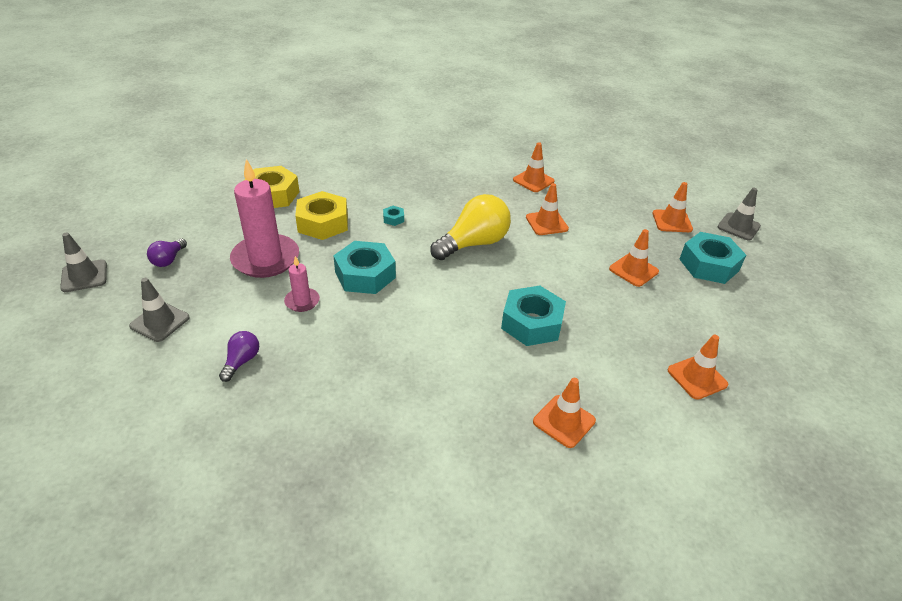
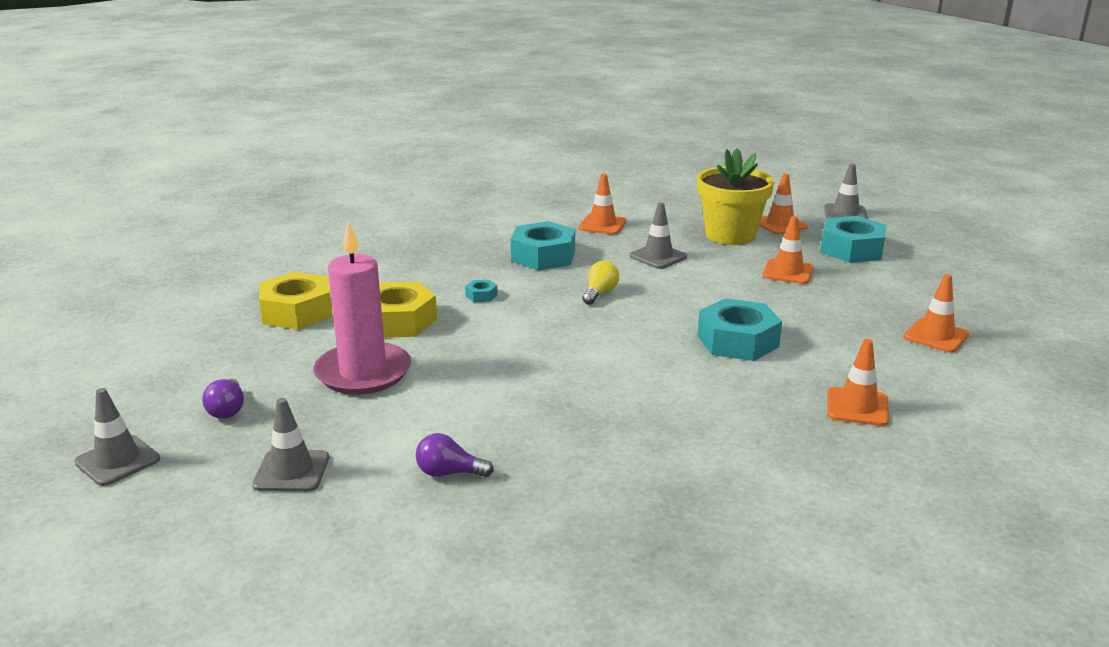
camera: 25 degrees left, 15 degrees down
purple light bulb [219,331,259,382] -> purple light bulb turned 75 degrees counterclockwise [416,433,494,477]
pink candle [284,256,320,312] -> none
turquoise nut [333,241,396,294] -> turquoise nut moved to [511,221,575,270]
yellow light bulb [430,194,511,260] -> yellow light bulb [583,261,619,305], size x0.49
orange traffic cone [526,183,569,235] -> grey traffic cone [630,202,687,269]
none -> yellow flower pot [697,148,774,245]

